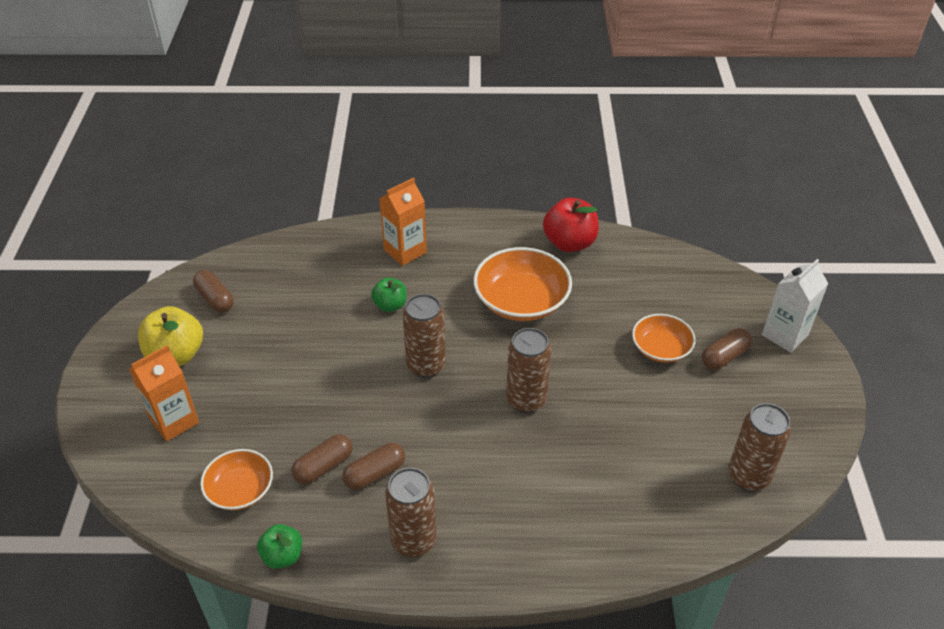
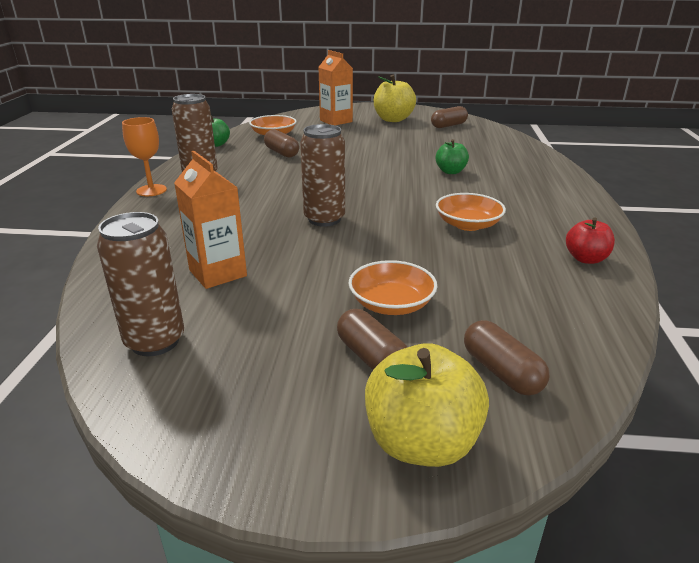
camera: 95 degrees right, 15 degrees down
brown capsule [342,443,405,490] -> brown capsule moved to [464,320,550,395]
orange carton [379,178,427,266] -> orange carton moved to [174,151,247,289]
brown can [403,294,446,378] -> none
orange bowl [473,247,572,321] -> orange bowl [436,193,506,231], size x0.61
red apple [543,198,599,252] -> red apple [566,218,615,264], size x0.60
white carton [762,259,828,352] -> yellow apple [365,343,489,467]
none -> orange goblet [122,117,167,196]

